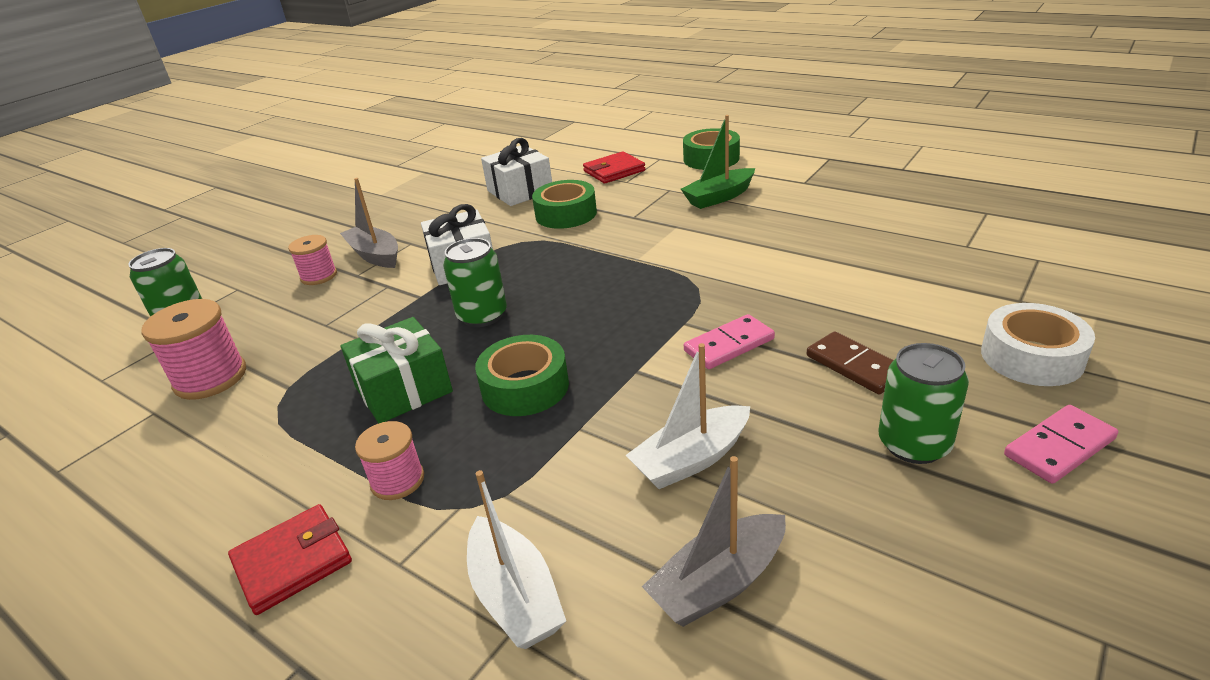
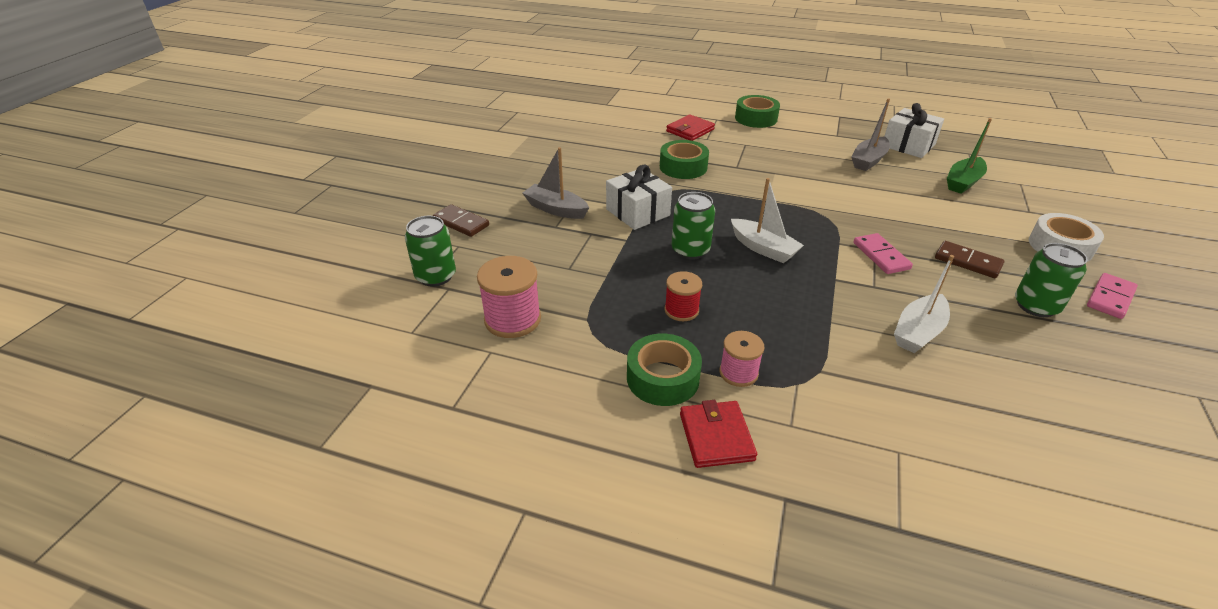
camera: 20 degrees left, 5 degrees up
red wallet [228,504,352,615] -> red wallet turned 45 degrees counterclockwise [680,400,757,468]
pink spool [288,235,337,285] -> none
green gift [341,317,453,423] -> red spool [664,271,702,321]
white boat [467,470,566,649] -> white boat moved to [731,178,804,263]
green tape [475,335,569,416] -> green tape moved to [627,334,702,406]
white gift [481,138,552,206] -> white gift moved to [884,103,944,158]
grey boat [642,456,786,627] -> grey boat moved to [851,98,890,171]
green boat [681,115,755,209] -> green boat moved to [947,118,992,194]
pink domino [684,314,775,369] -> pink domino turned 60 degrees counterclockwise [853,233,913,274]
none -> brown domino [433,204,489,237]

